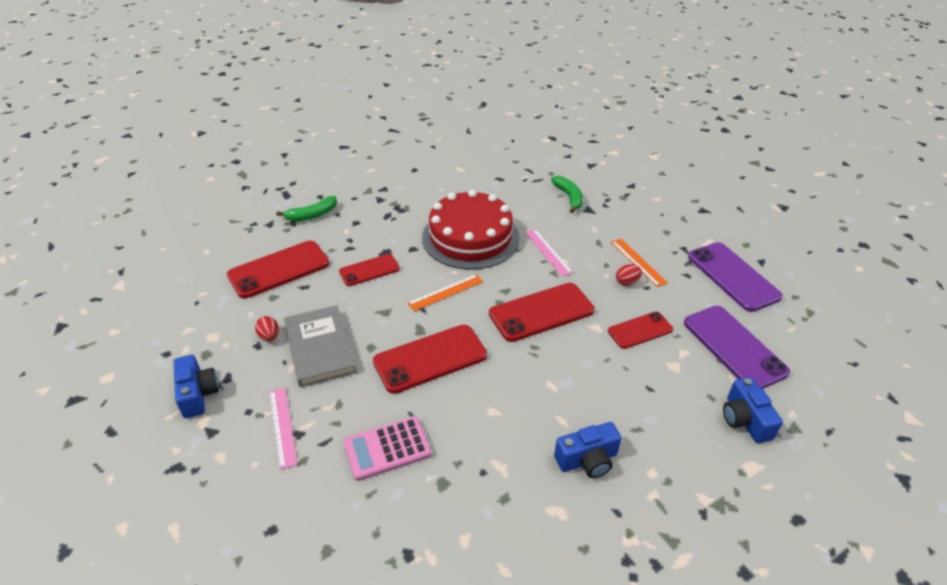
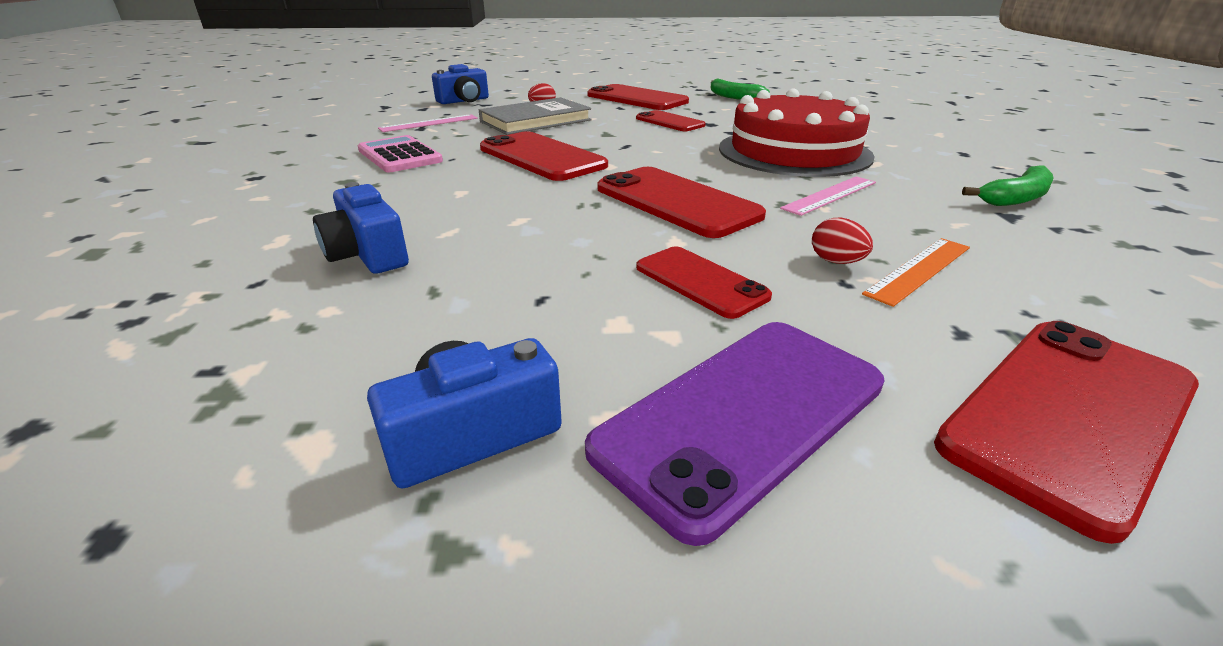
camera: 75 degrees right, 10 degrees down
orange ruler [407,274,483,311] -> none
purple phone [688,242,783,312] -> red phone [934,321,1199,544]

